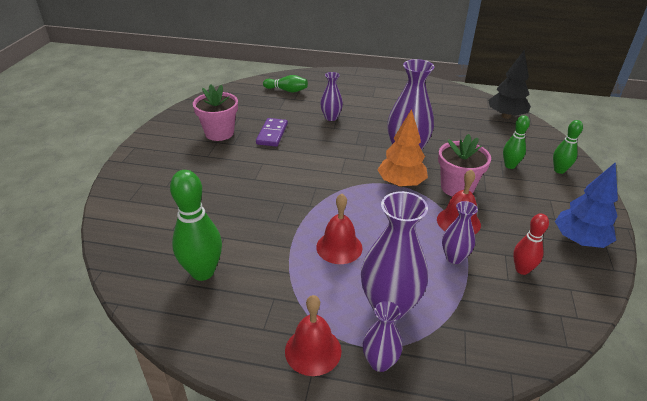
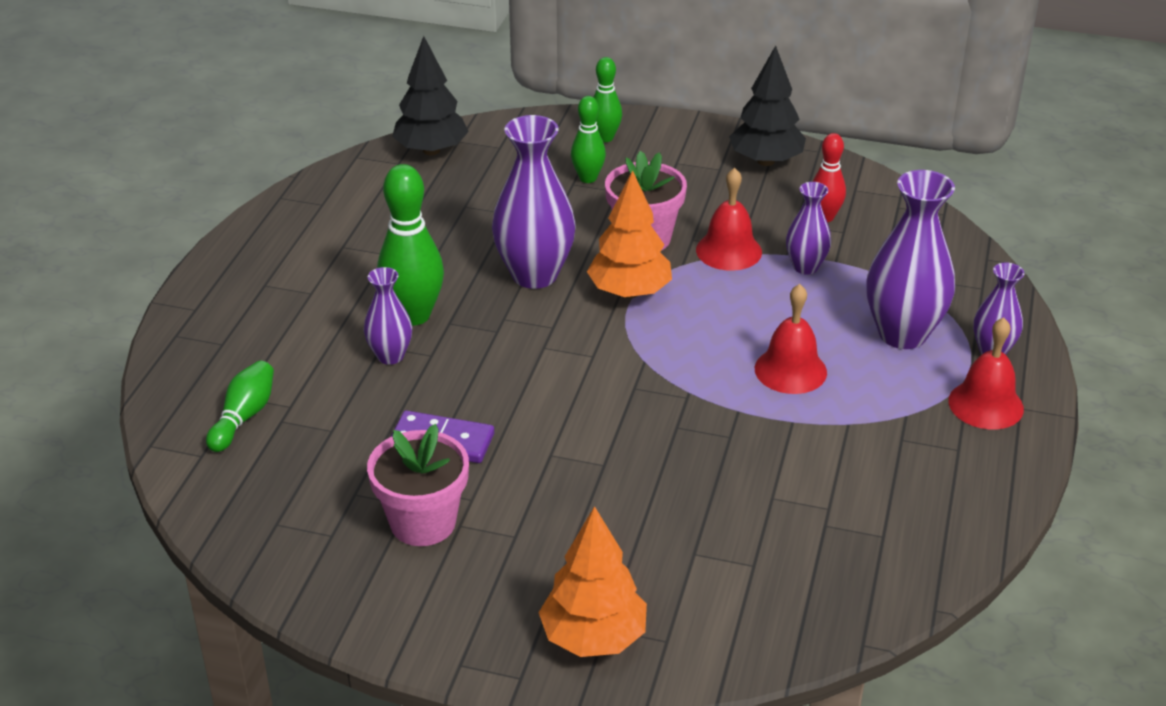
camera: 85 degrees left, 0 degrees up
green bowling pin [170,170,222,281] -> green bowling pin moved to [377,164,444,325]
blue tree [555,162,618,248] -> black tree [729,46,806,166]
none -> orange tree [538,506,647,657]

